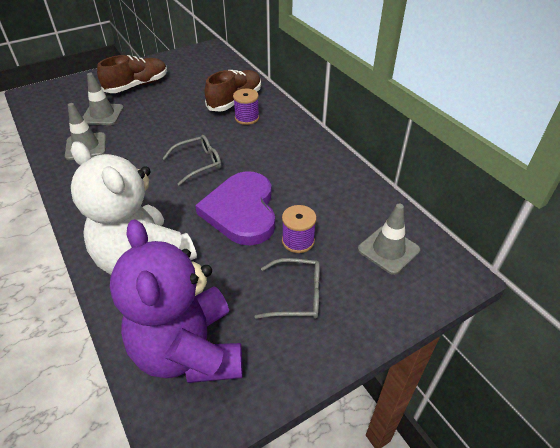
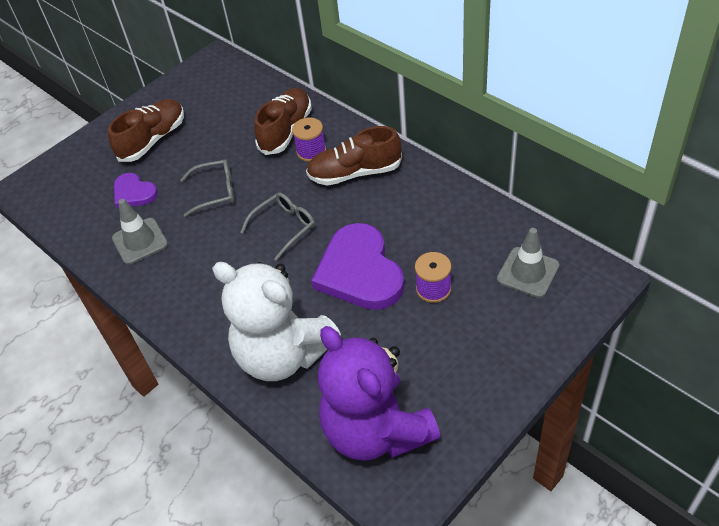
camera: 10 degrees left, 5 degrees up
grey traffic cone [83,73,124,125] -> purple heart [114,173,158,208]
grey glasses [255,258,320,319] -> grey glasses moved to [180,159,235,217]
none -> brown shoe [306,126,402,185]

